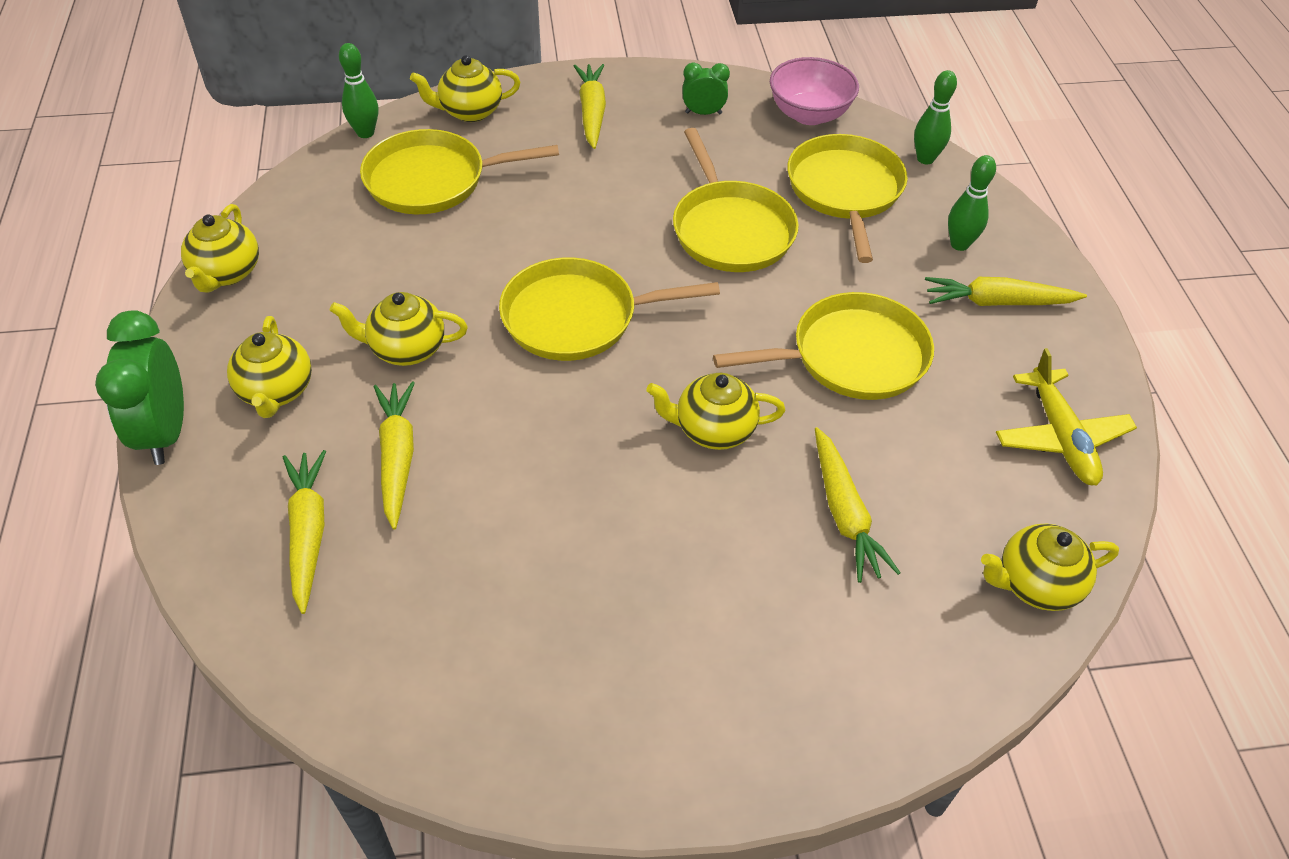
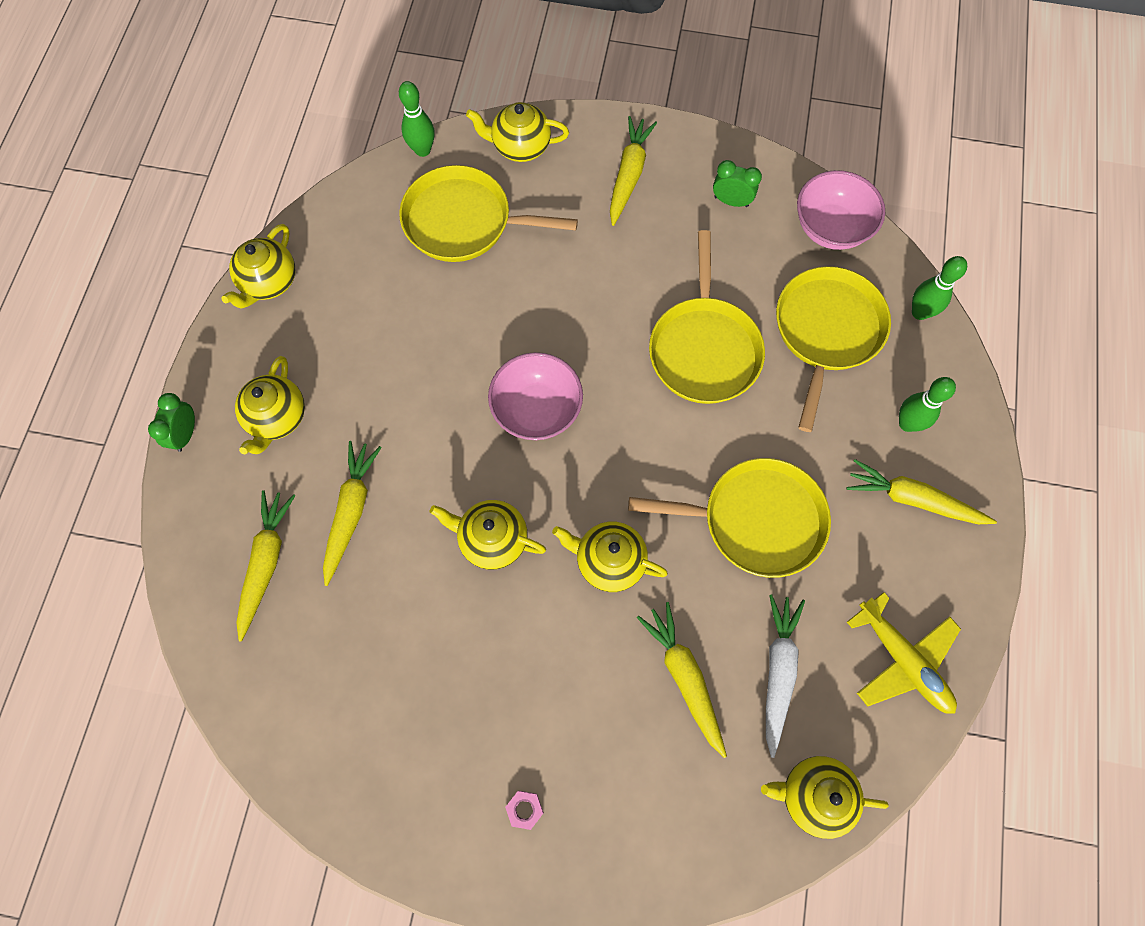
camera: 20 degrees right, 20 degrees up
green clock [95,310,184,465] -> green clock [148,393,195,452], size x0.55
yellow teapot [330,292,468,366] -> yellow teapot moved to [430,500,546,570]
yellow pan [499,257,720,361] -> pink bowl [488,352,583,440]
yellow carrot [815,427,901,583] -> yellow carrot turned 150 degrees clockwise [637,602,727,758]
yellow plane [996,348,1137,485] -> yellow plane turned 45 degrees counterclockwise [847,592,961,714]
none -> pink nut [505,791,544,830]
none -> white carrot [766,594,805,758]

